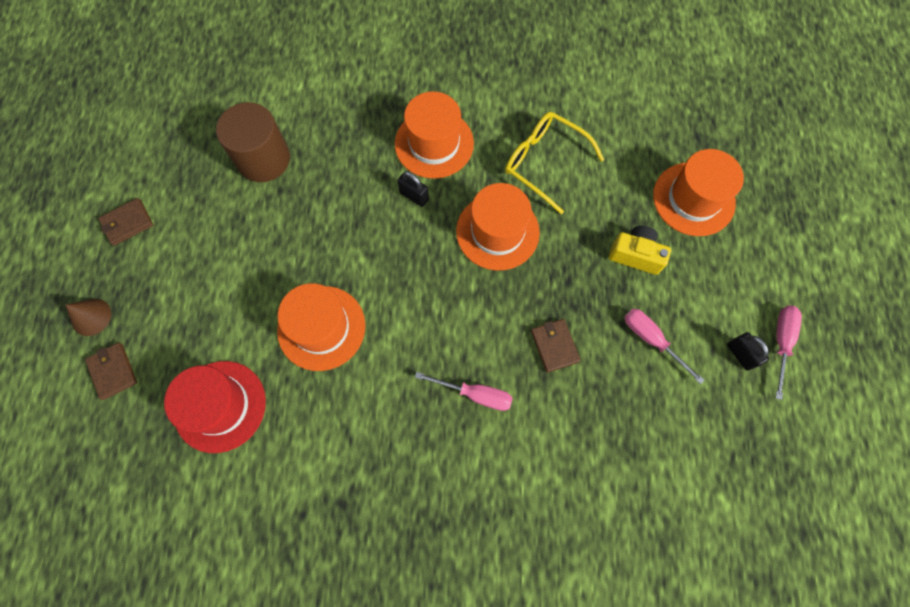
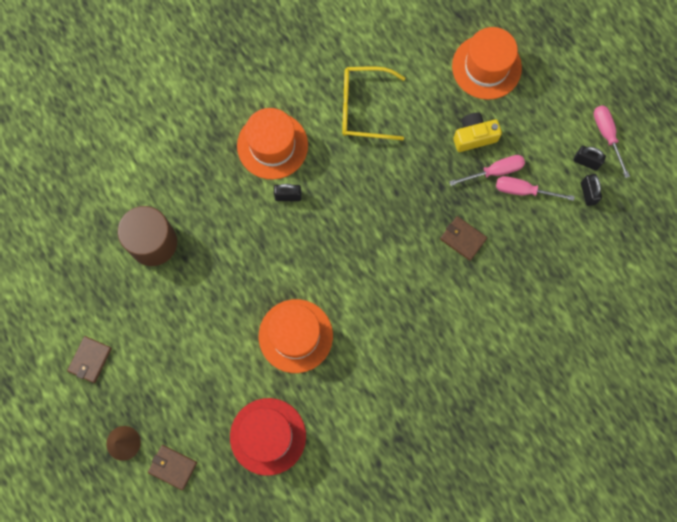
camera: 35 degrees left, 5 degrees up
pink screwdriver [415,372,513,411] -> pink screwdriver moved to [449,155,525,186]
orange hat [456,183,540,271] -> none
none -> black padlock [581,174,602,206]

